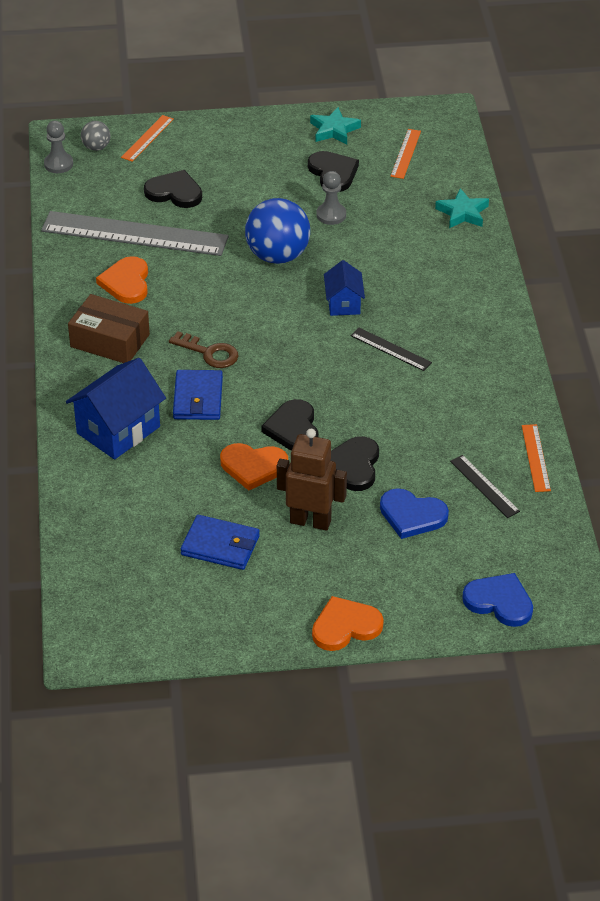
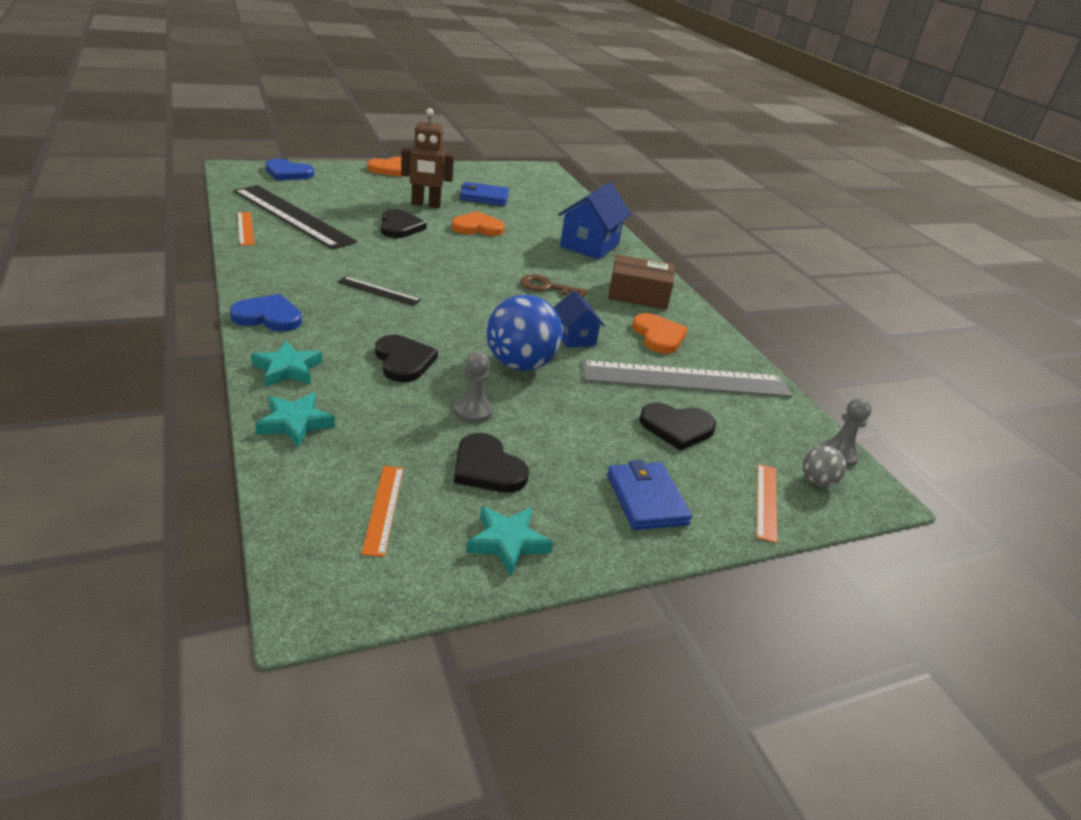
camera: 160 degrees right, 10 degrees down
blue wallet [173,370,223,420] -> blue wallet moved to [607,460,692,530]
black heart [261,399,319,451] -> black heart moved to [375,335,438,382]
blue house [324,260,365,316] -> blue house moved to [553,290,605,348]
blue heart [380,488,449,539] -> blue heart moved to [230,294,302,331]
black ruler [450,455,520,518] -> black ruler [234,185,357,249], size x2.22
none -> turquoise star [251,341,322,387]

